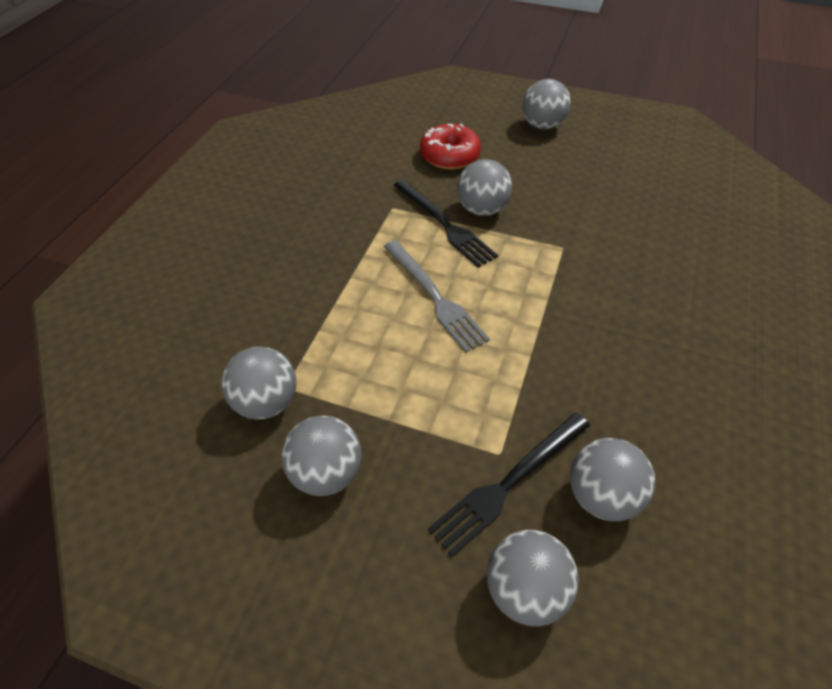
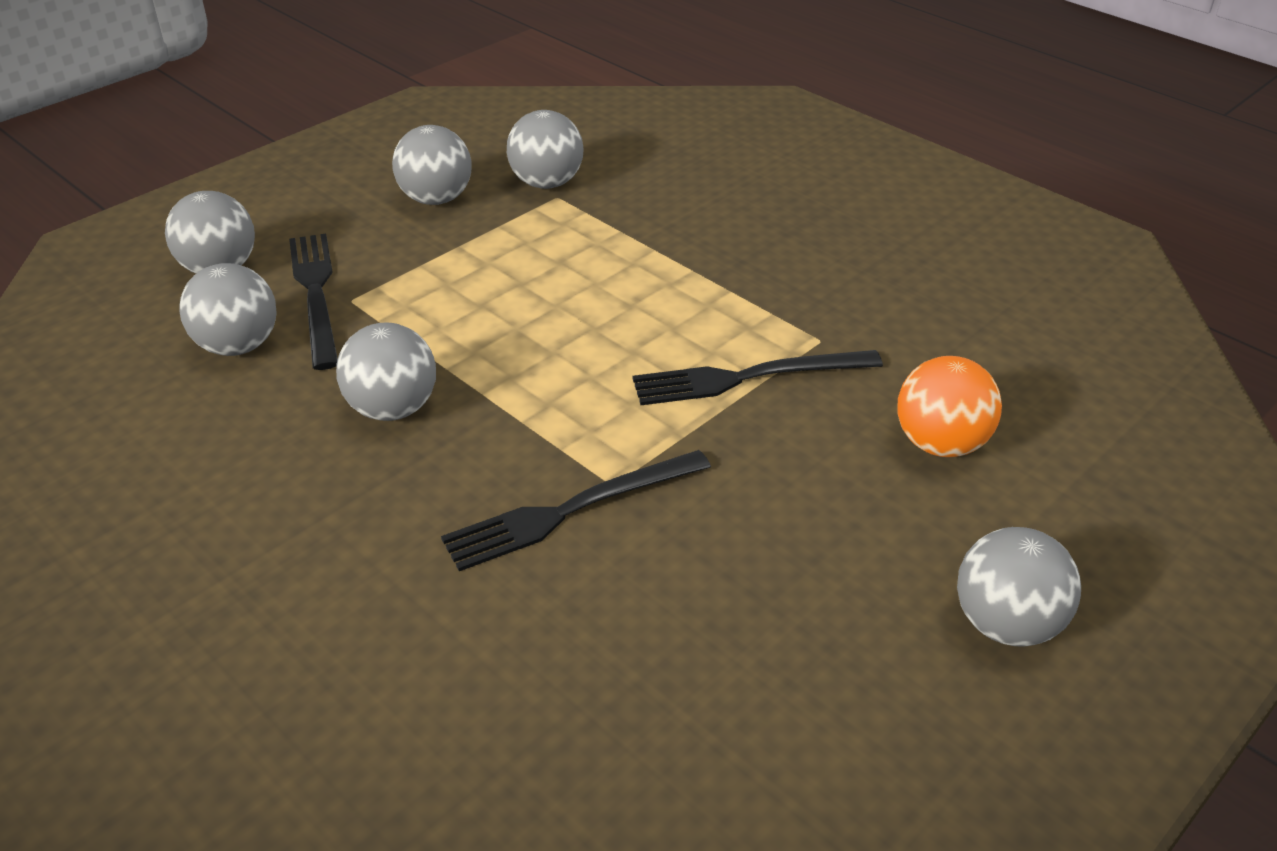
camera: 115 degrees right, 10 degrees down
grey fork [384,240,490,352] -> none
red donut [420,124,481,169] -> orange ball [898,356,1002,457]
grey ball [457,159,512,216] -> grey ball moved to [336,322,436,421]
none -> black fork [441,450,711,571]

